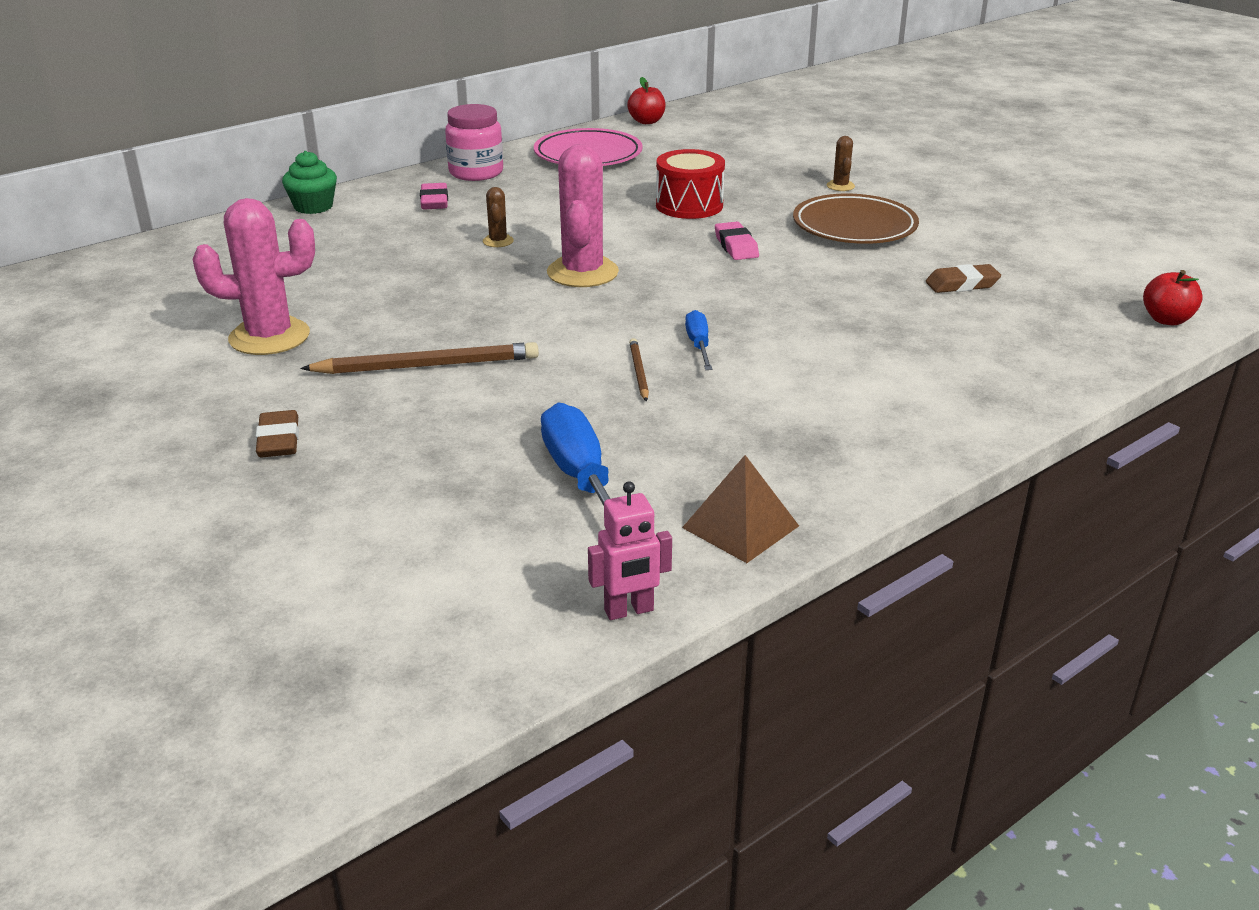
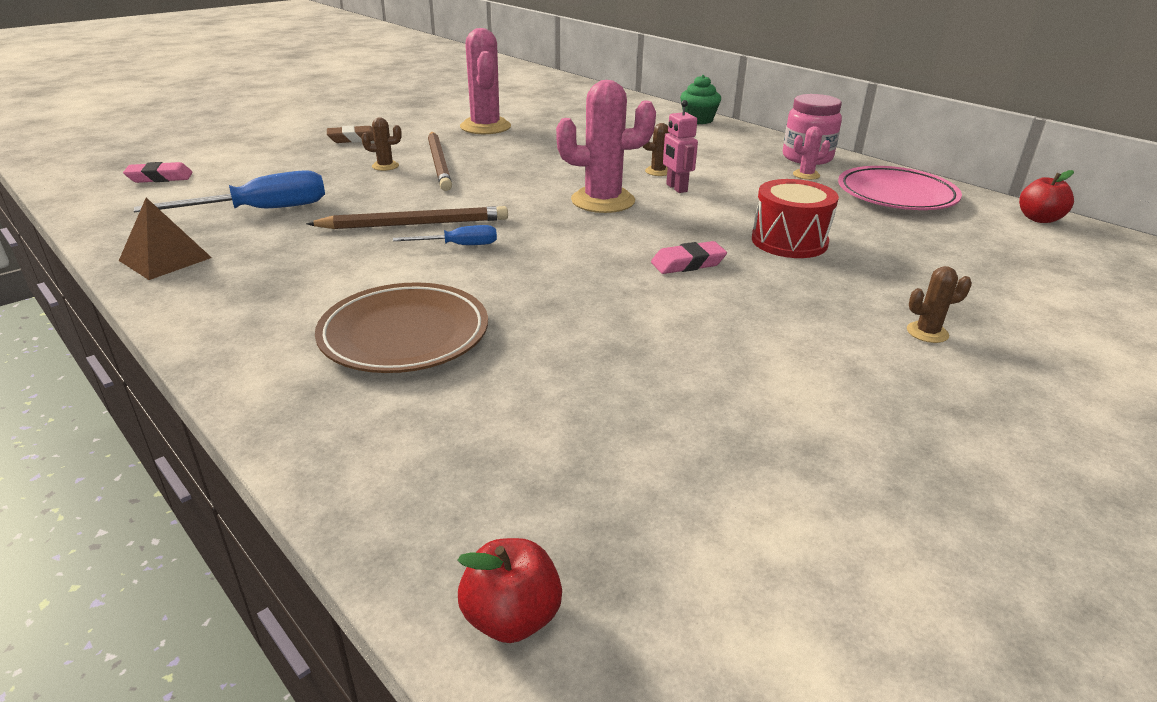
camera: 85 degrees right, 0 degrees up
pink eraser [420,183,448,210] -> pink eraser moved to [123,162,193,183]
pink robot [588,481,672,620] -> pink robot moved to [663,100,698,193]
brown pencil [629,338,649,402] -> brown pencil [306,206,508,229], size x1.93
brown plate [793,194,919,244] -> brown plate moved to [315,282,488,373]
brown eraser [926,264,1001,293] -> none
none -> brown cactus [361,117,402,171]
none -> pink cactus [793,126,830,180]

